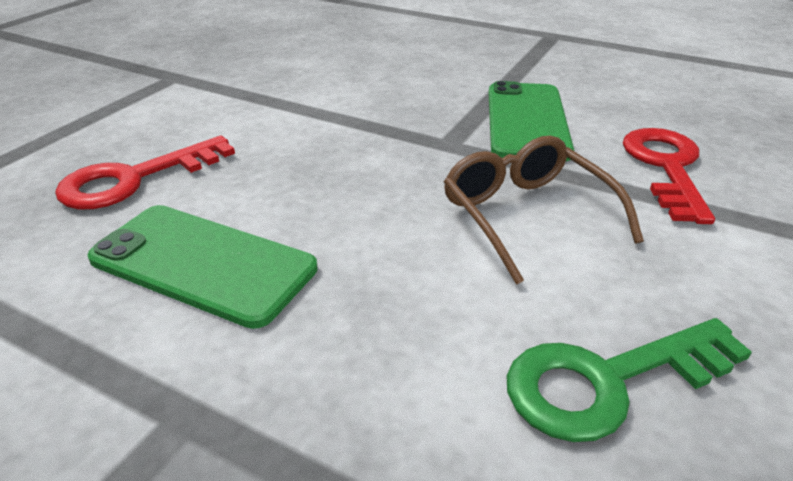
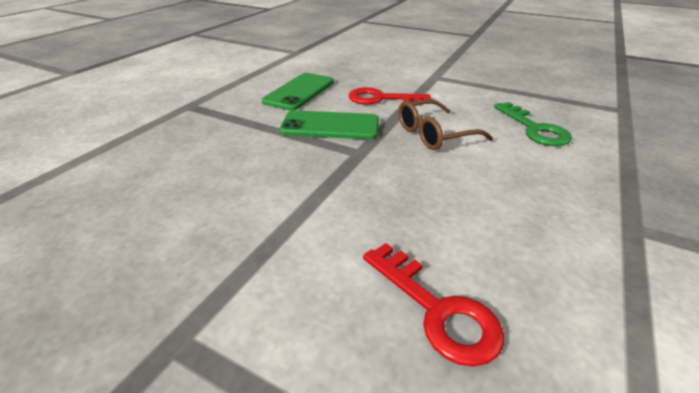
camera: 90 degrees left, 0 degrees up
green phone [87,205,317,329] -> green phone moved to [262,73,334,111]

